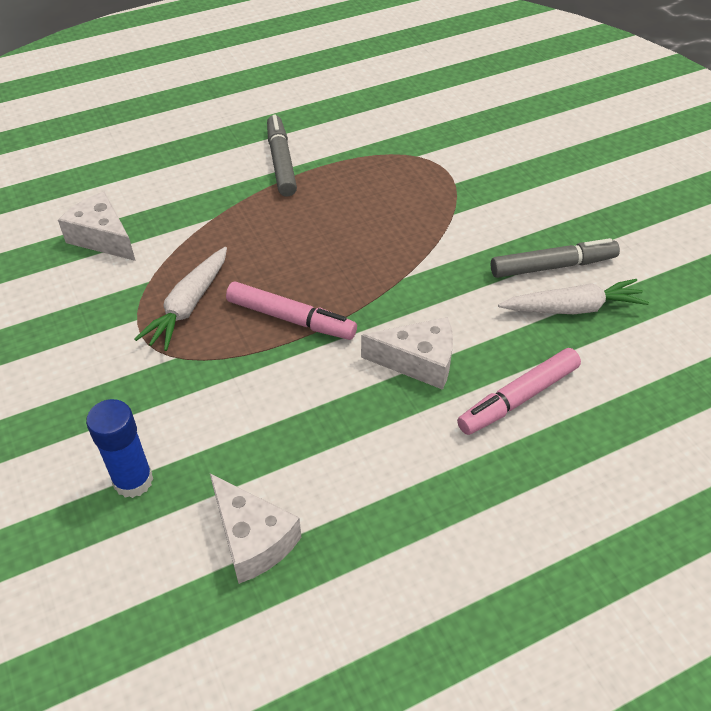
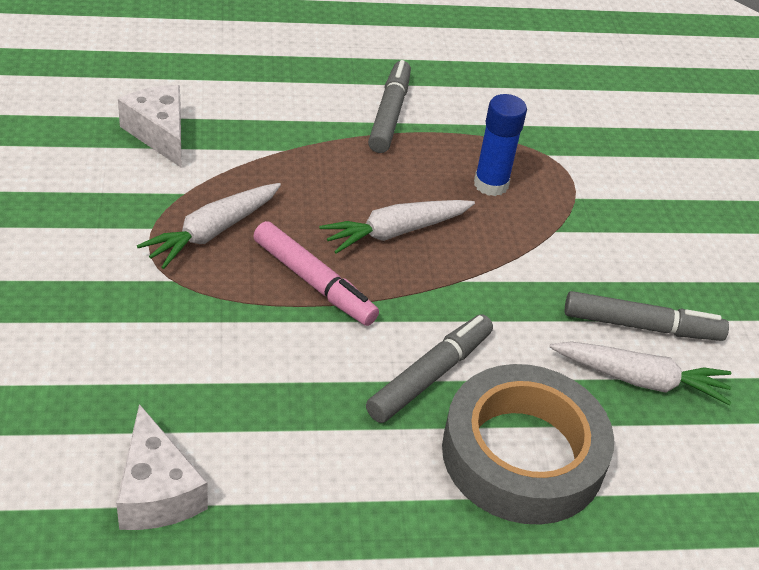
camera: 15 degrees right, 5 degrees down
blue glue stick [86,399,153,498] -> blue glue stick moved to [474,94,527,196]
white cheese [361,317,453,390] -> grey marker [366,314,493,423]
pink marker [457,348,581,435] -> grey tape [442,364,614,524]
none -> white carrot [319,200,475,254]

